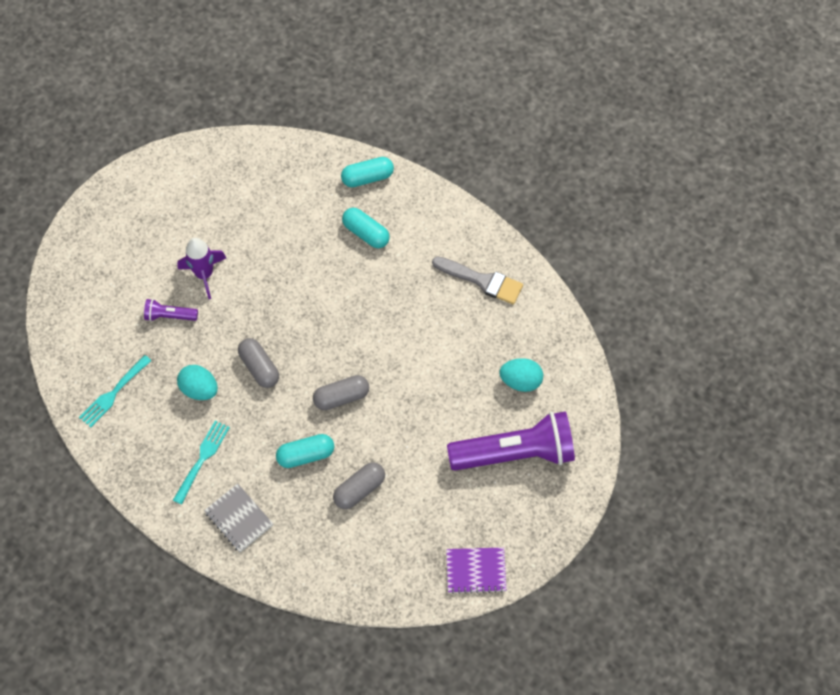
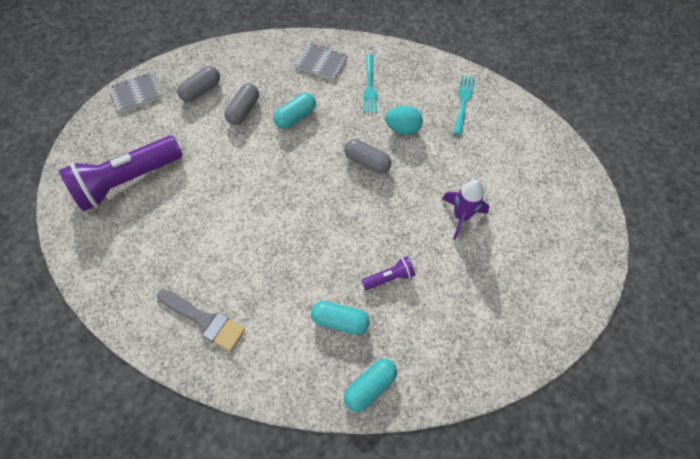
camera: 155 degrees right, 0 degrees up
purple flashlight [144,299,198,321] -> purple flashlight moved to [361,256,415,290]
grey capsule [313,375,369,410] -> grey capsule moved to [177,66,220,102]
grey brush [432,256,523,305] -> grey brush turned 150 degrees counterclockwise [157,289,245,352]
purple notebook [446,547,507,594] -> grey notebook [109,72,162,113]
turquoise egg [499,358,543,392] -> none

